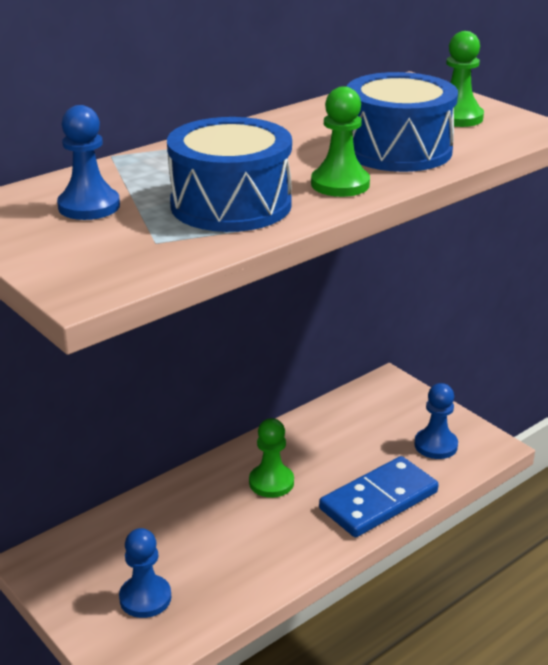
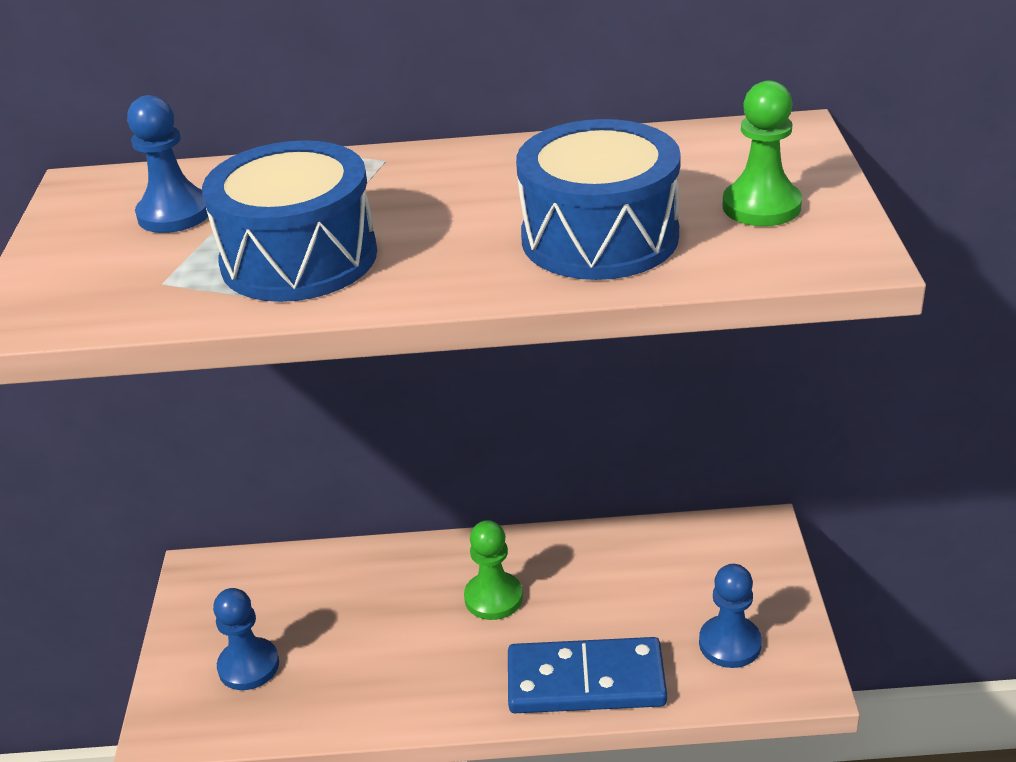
camera: 40 degrees right, 5 degrees up
green pawn [311,86,370,197] -> none

